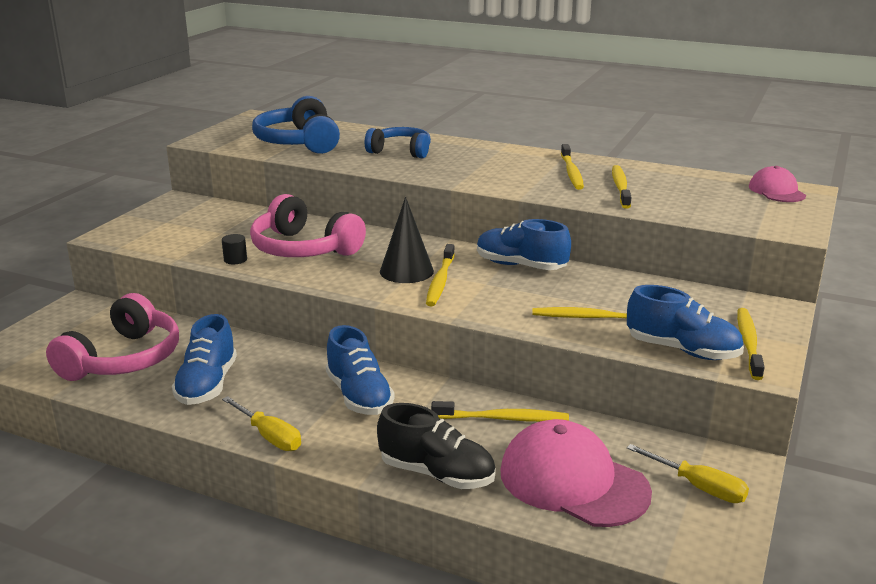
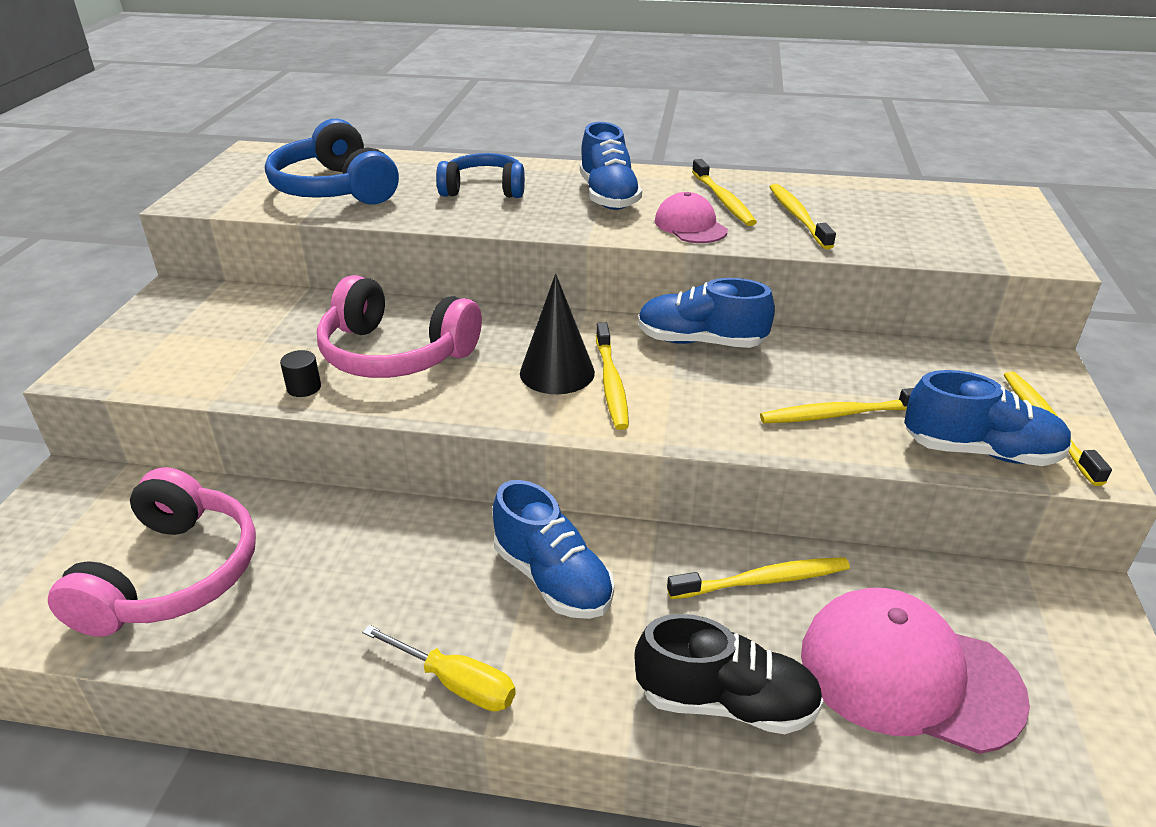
camera: 15 degrees left, 10 degrees up
blue shoe [172,314,237,405] -> blue shoe moved to [580,122,642,210]
yellow screwdriver [627,444,749,503] -> none
pink cap [749,166,806,202] -> pink cap moved to [655,192,728,243]

